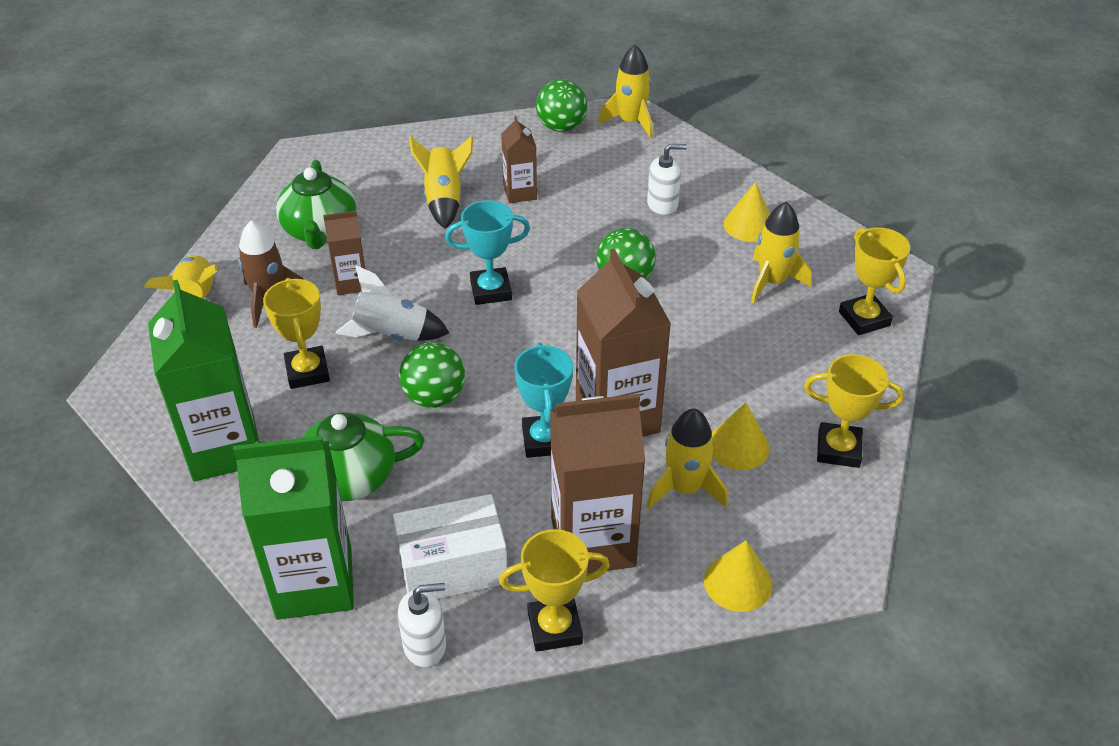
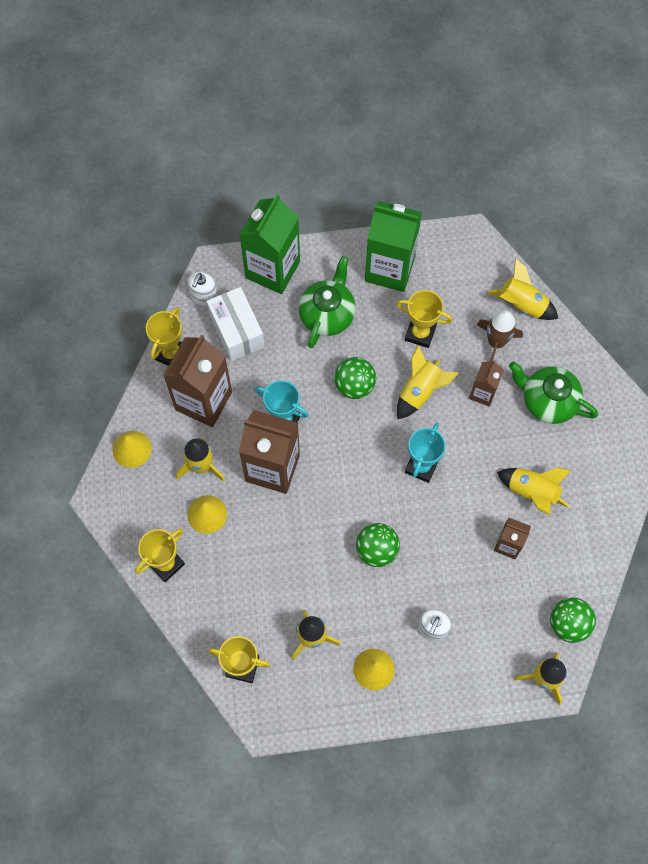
camera: 125 degrees right, 25 degrees up
white rocket [335,265,449,341] -> yellow rocket [397,346,459,419]
white box [393,494,508,599] -> white box turned 45 degrees counterclockwise [207,287,265,361]

